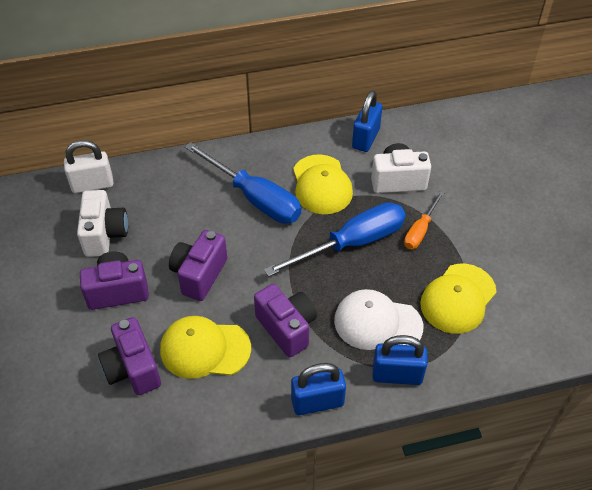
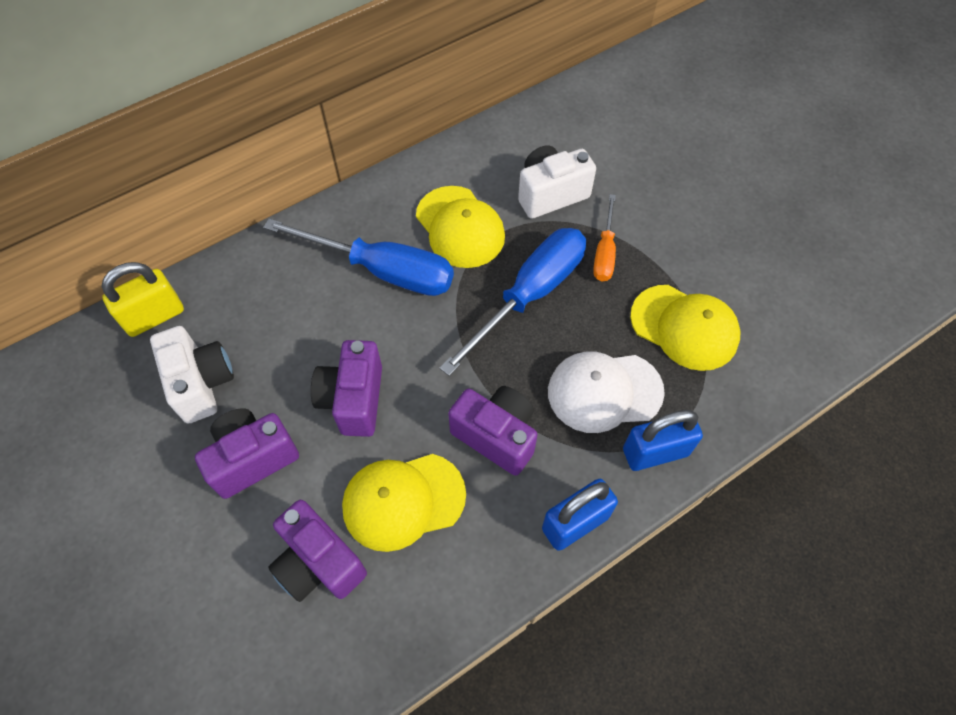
camera: 20 degrees left, 10 degrees up
white padlock [64,140,114,193] -> yellow padlock [101,262,184,337]
blue padlock [352,91,383,152] -> none
yellow cap [420,264,496,334] -> yellow cap turned 75 degrees counterclockwise [630,285,740,371]

